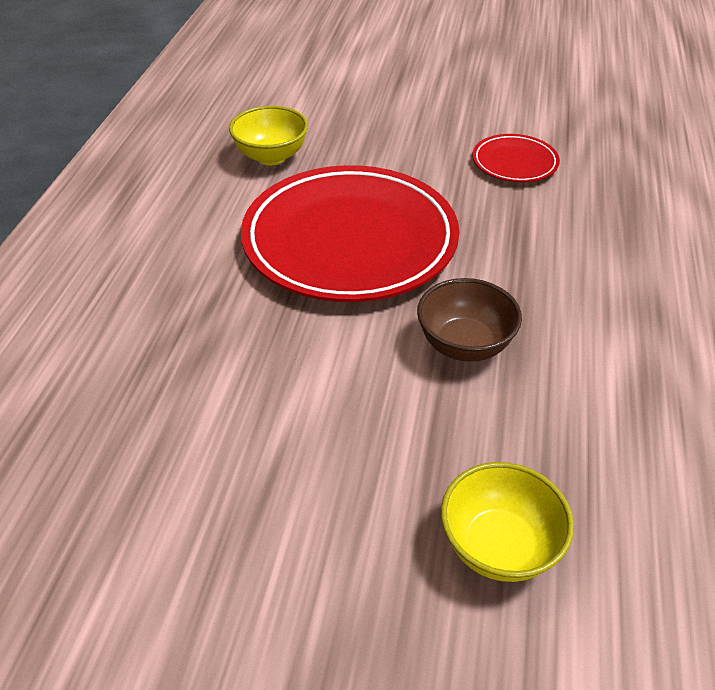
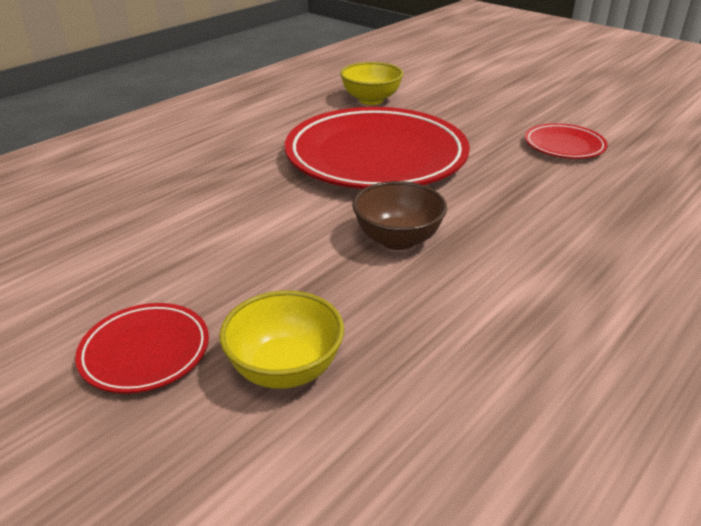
camera: 30 degrees right, 10 degrees down
none -> red plate [75,303,209,393]

